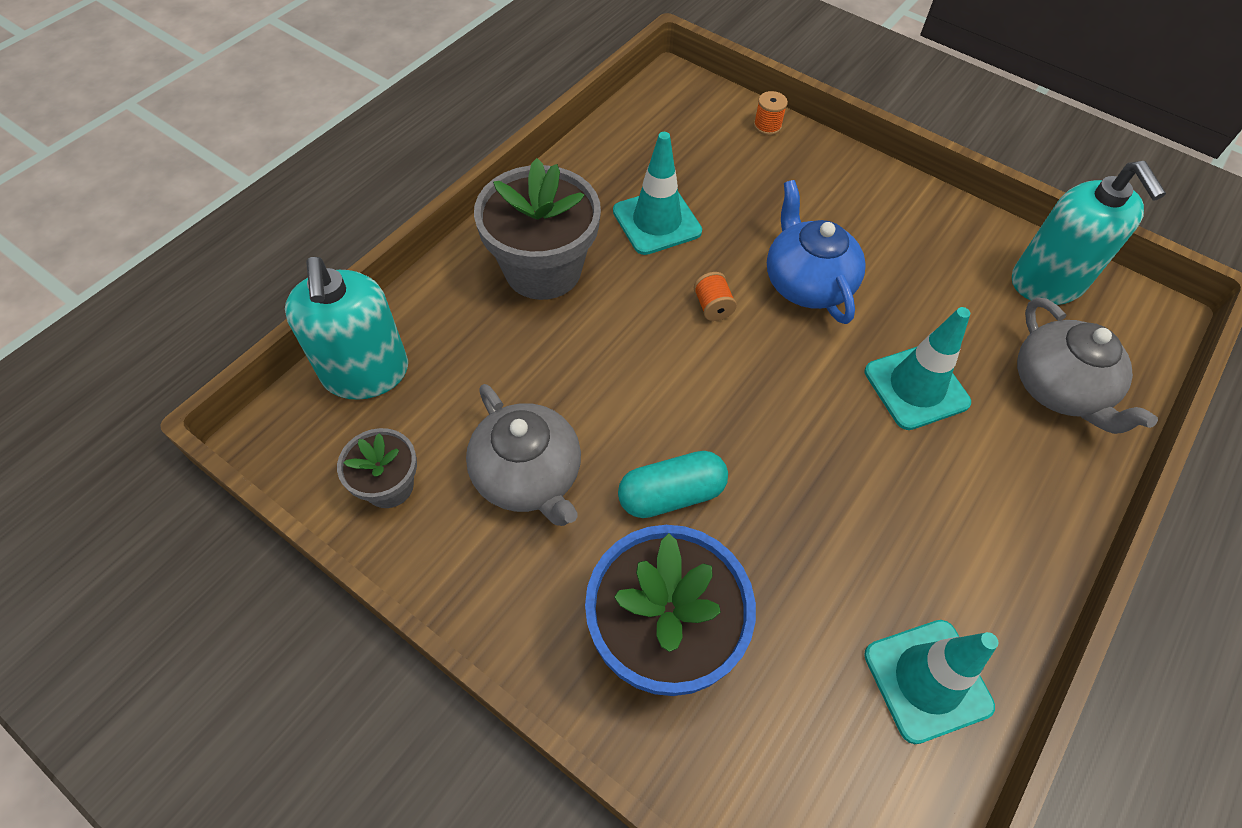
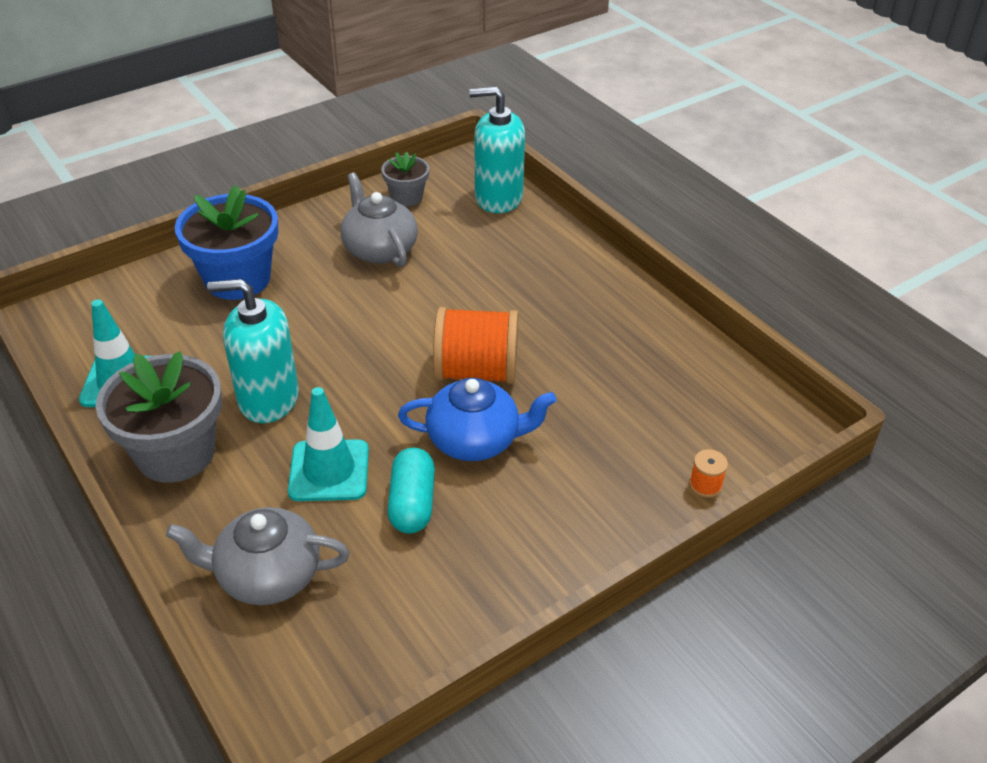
camera: 110 degrees right, 15 degrees down
grey teapot [466,384,581,526] -> grey teapot turned 75 degrees clockwise [340,172,418,267]
grey flower pot [474,158,601,300] -> grey flower pot moved to [96,351,222,483]
turquoise traffic cone [613,132,702,255] -> none
turquoise capsule [618,451,728,518] -> turquoise capsule moved to [387,448,435,534]
orange spool [694,272,737,321] -> orange spool [433,307,518,384], size x2.41
turquoise soap dispenser [1012,161,1166,305] -> turquoise soap dispenser moved to [207,279,299,423]

